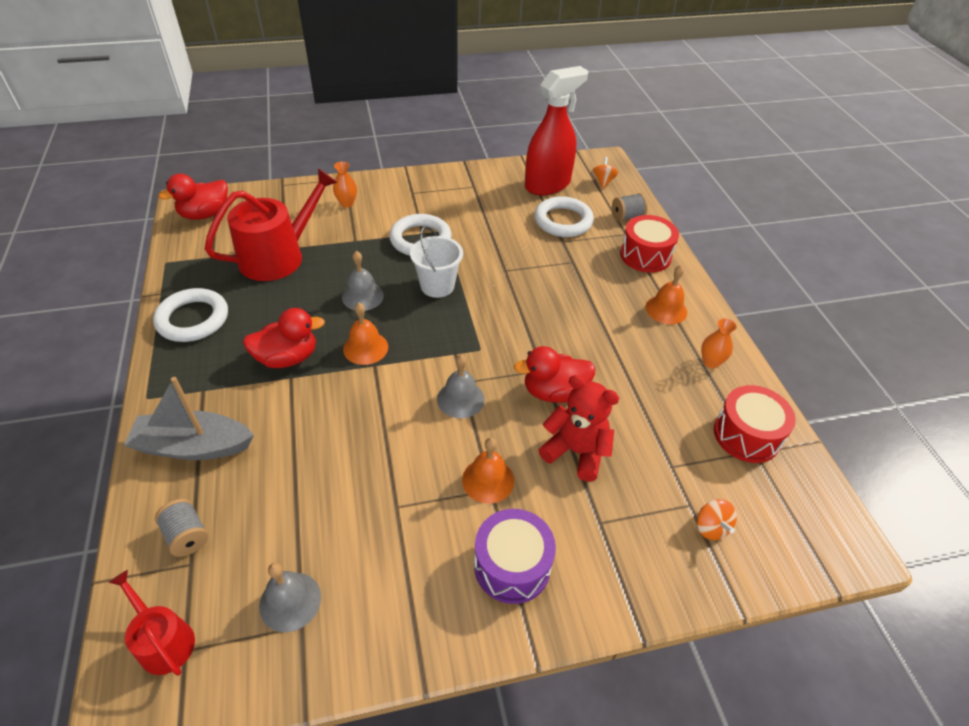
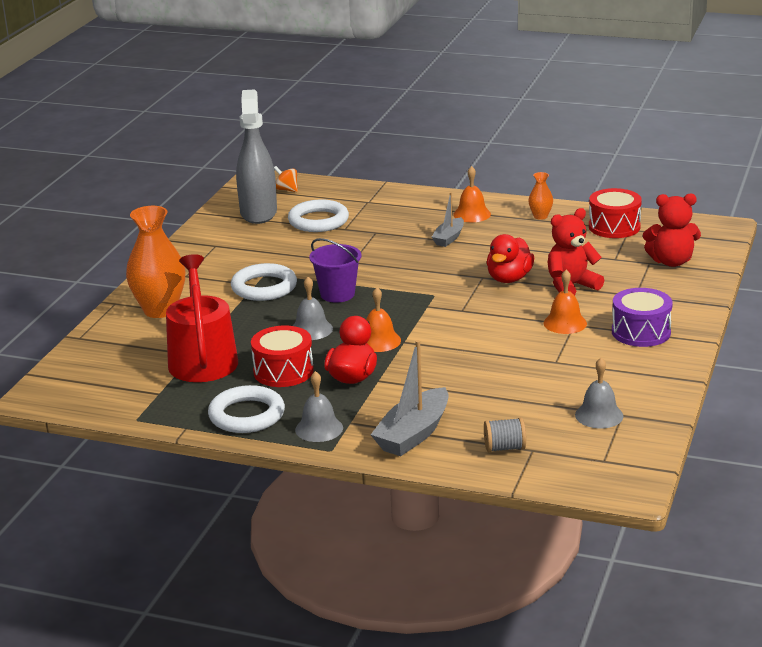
camera: 55 degrees left, 20 degrees down
red watering can [109,570,195,676] -> none
red duck [159,174,228,220] -> none
orange vase [333,162,357,207] -> orange vase [126,206,185,318], size x2.15
white bucket [410,226,463,298] -> purple bucket [309,238,362,303]
grey bell [437,355,485,418] -> grey bell moved to [295,371,343,442]
red spray bottle [525,66,588,195] -> grey spray bottle [236,89,277,224]
grey spool [612,193,648,221] -> none
red drum [620,215,679,273] -> red drum moved to [251,326,314,387]
orange spinning top [697,499,737,540] -> red teddy bear [643,193,701,267]
none -> grey boat [432,192,464,247]

